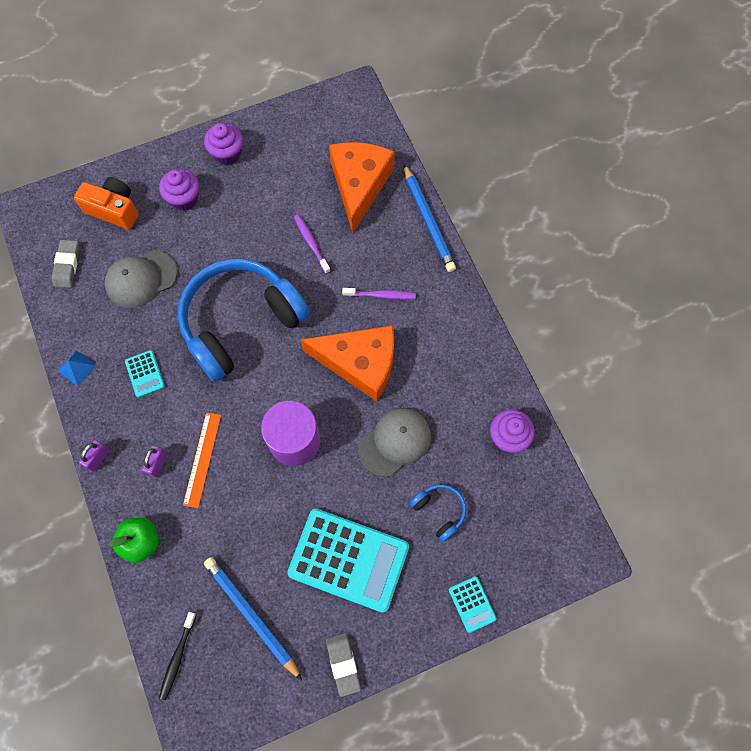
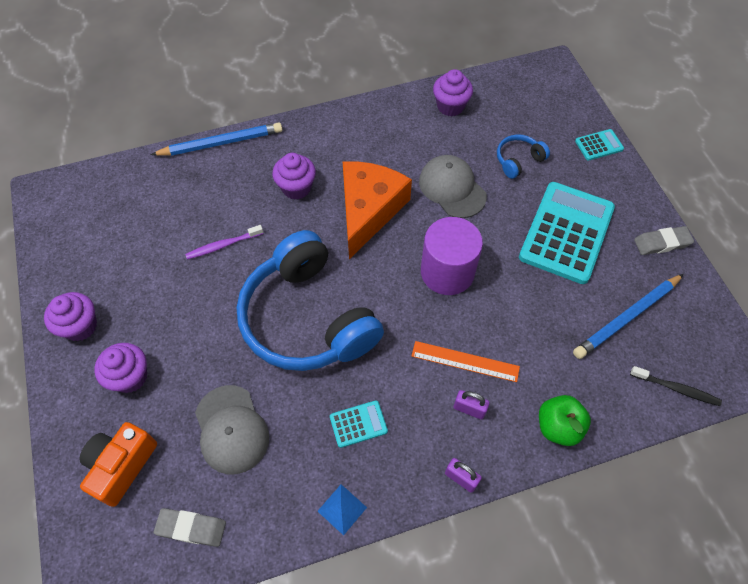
camera: 85 degrees left, 10 degrees down
orange cheese [329,142,395,233] -> none
purple toothbrush [342,288,416,299] -> purple cupcake [272,153,316,200]

